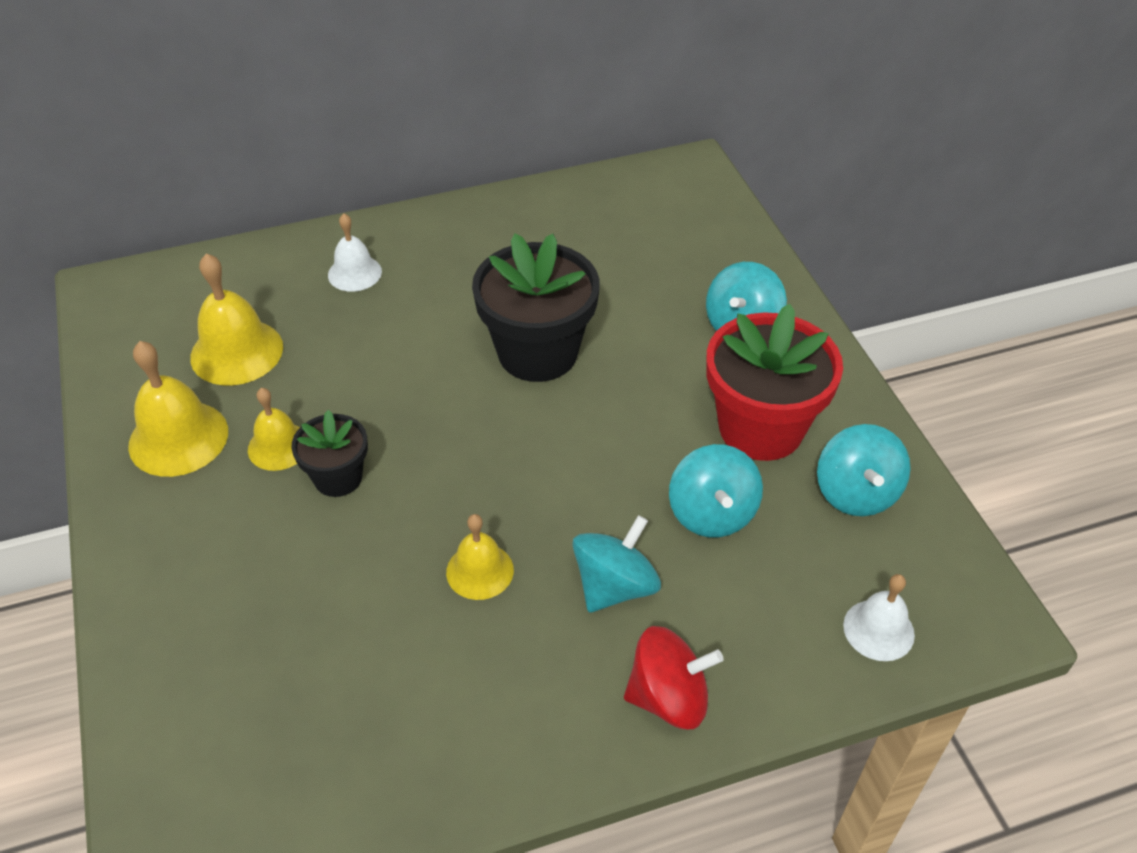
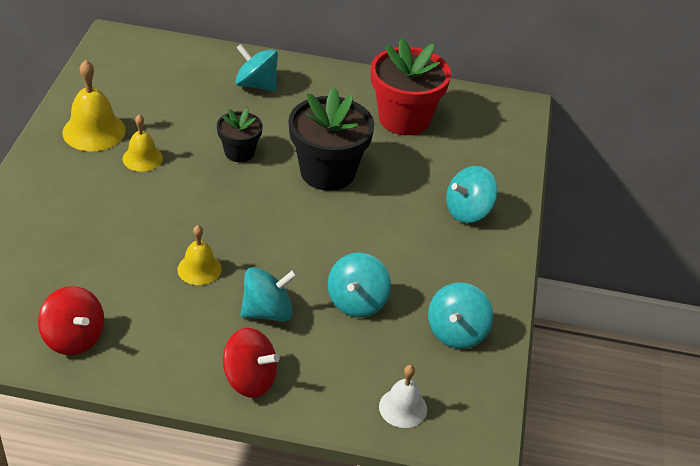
camera: 25 degrees right, 5 degrees down
yellow bell [190,253,283,385] -> none
black flower pot [291,410,368,497] -> black flower pot moved to [217,108,263,162]
white bell [328,213,382,292] -> turquoise spinning top [235,44,278,92]
red flower pot [707,304,843,461] -> red flower pot moved to [371,38,451,135]
none -> red spinning top [38,286,104,355]

